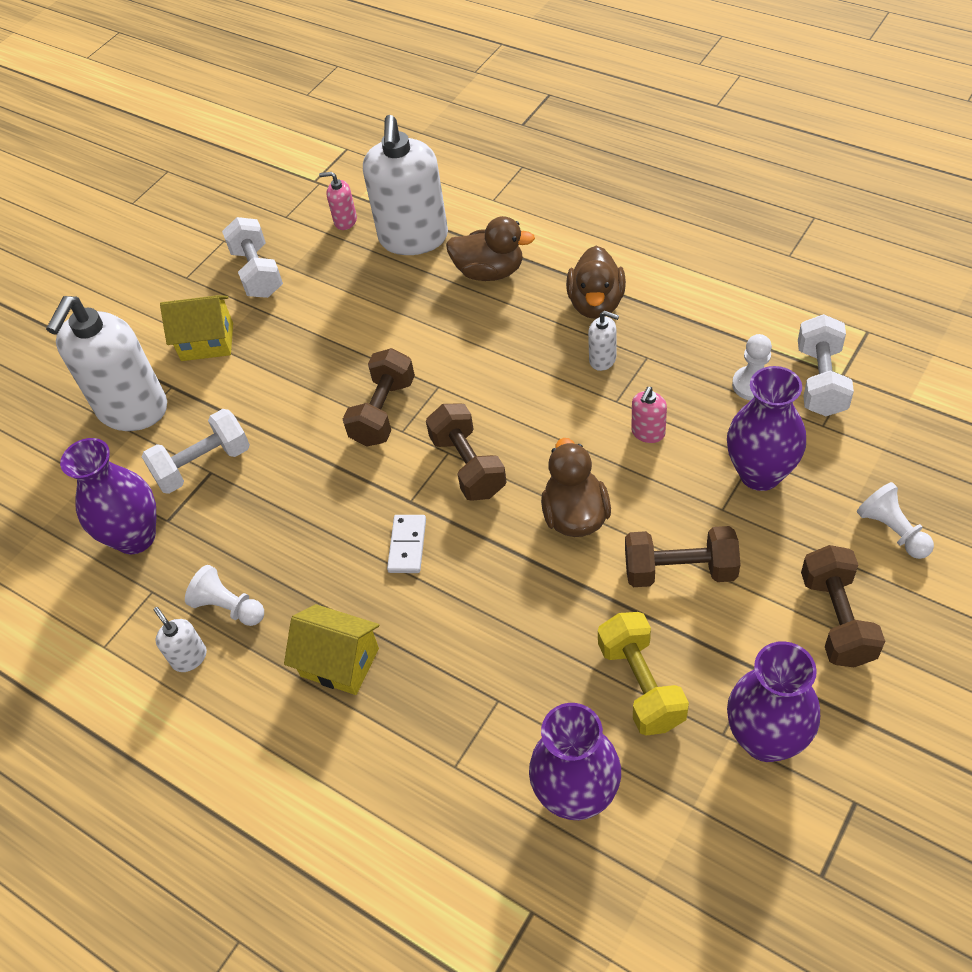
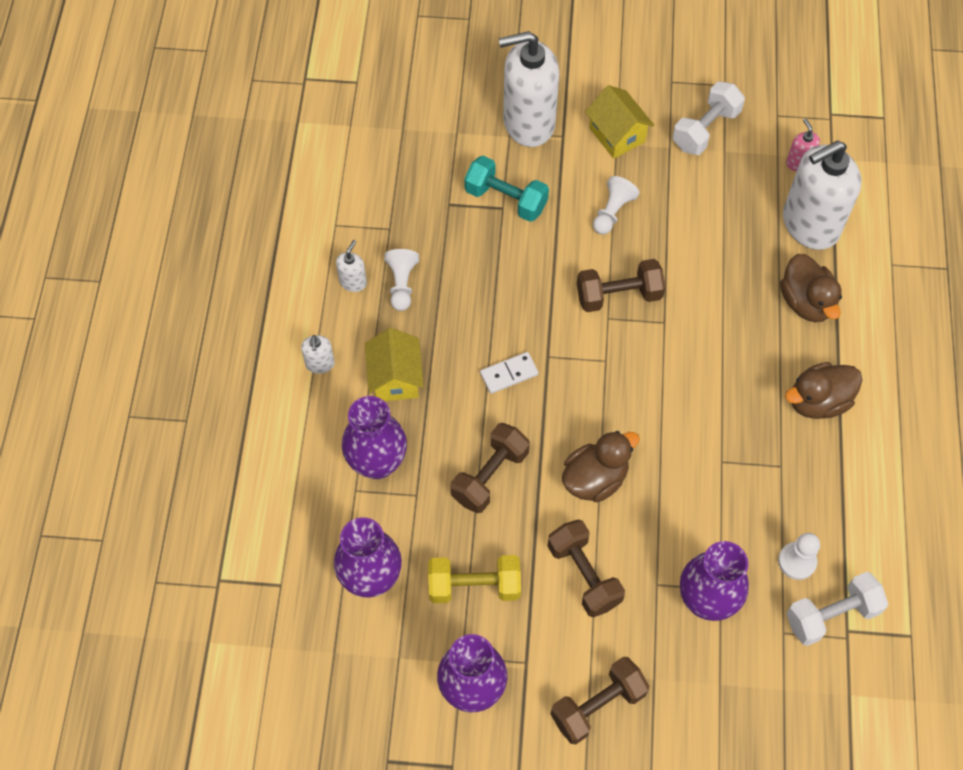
camera: 55 degrees right, 10 degrees up
purple vase [60,438,156,554] -> purple vase moved to [342,396,407,479]
white dumbbell [142,409,250,494] -> turquoise dumbbell [464,156,549,222]
brown dumbbell [426,403,507,501] -> brown dumbbell moved to [451,423,530,513]
white soap dispenser [588,311,619,371] -> white soap dispenser moved to [301,335,335,374]
yellow dumbbell [598,612,689,736] -> yellow dumbbell turned 45 degrees clockwise [428,555,521,603]
pink soap dispenser [631,387,667,443] -> none
white pawn [857,482,934,559] -> white pawn moved to [593,176,639,234]

